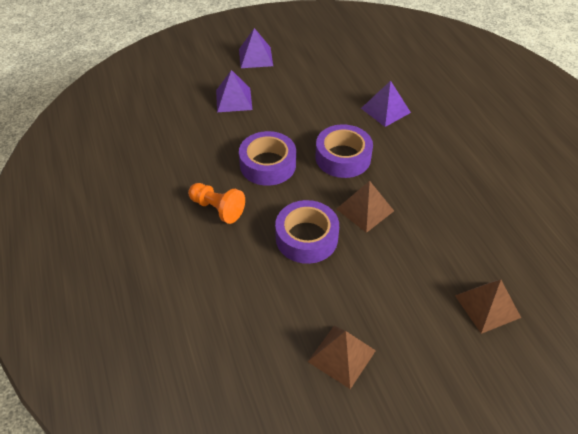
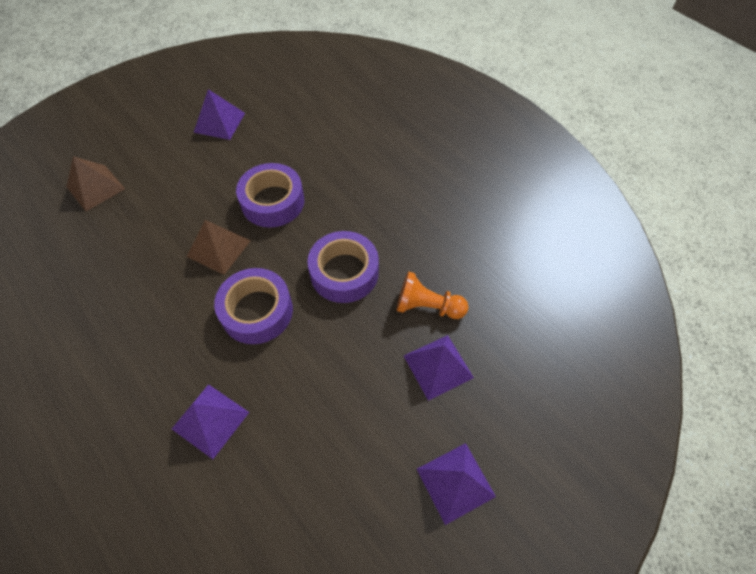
camera: 160 degrees right, 10 degrees up
orange pawn [188,183,245,224] -> orange pawn moved to [396,271,469,319]
brown pyramid [308,326,376,389] -> purple pyramid [193,89,245,140]

